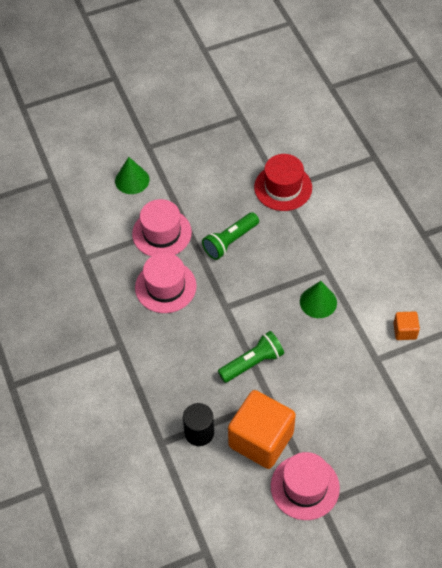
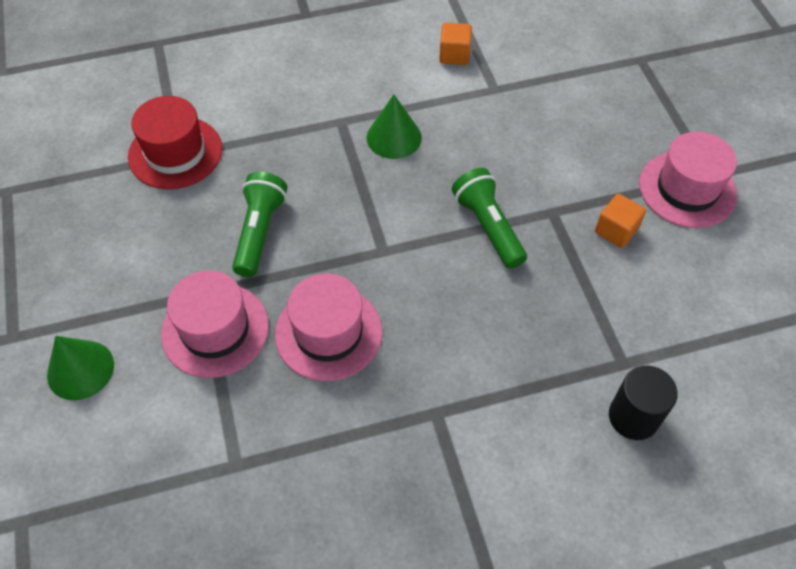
camera: 85 degrees left, 0 degrees up
black cylinder [183,403,214,446] -> black cylinder moved to [609,366,678,440]
green flashlight [202,212,259,260] -> green flashlight turned 135 degrees counterclockwise [232,172,287,277]
orange cube [228,390,296,469] -> orange cube [595,194,646,248], size x0.46

